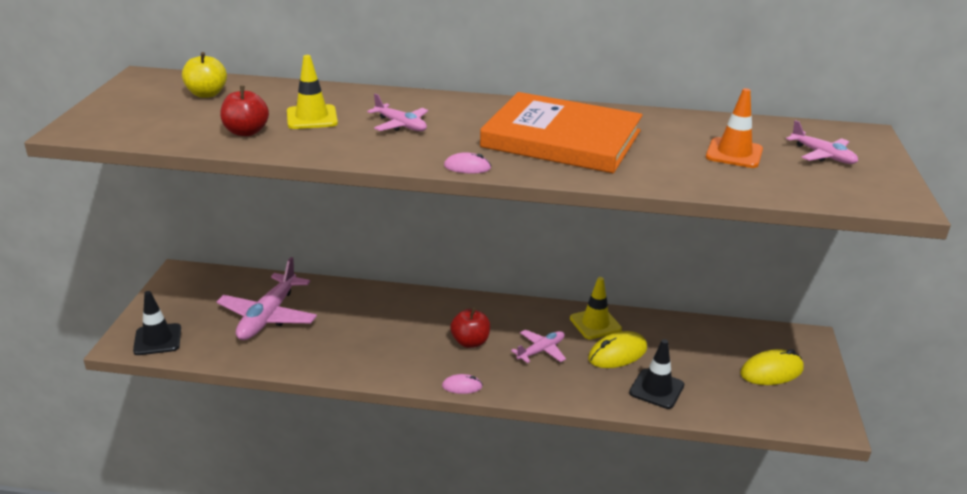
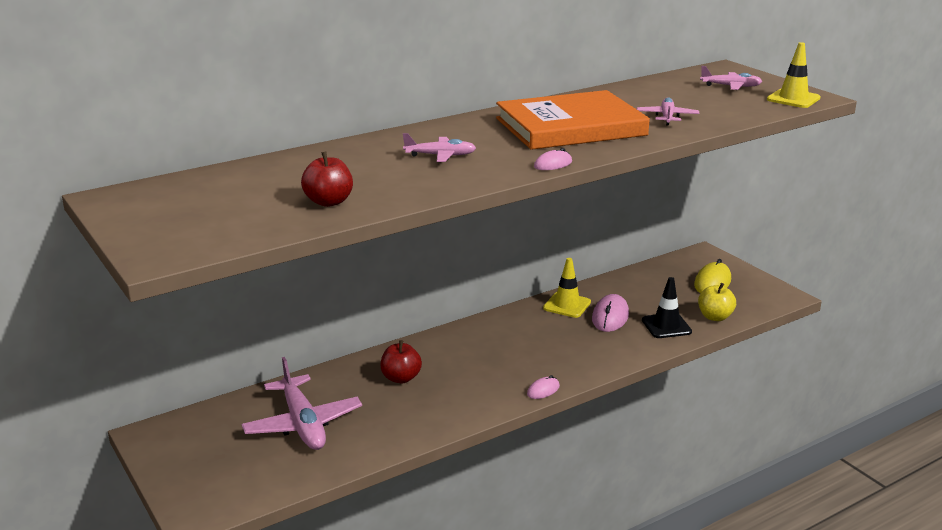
camera: 40 degrees left, 5 degrees down
black traffic cone [133,291,181,355] -> none
yellow apple [182,52,227,98] -> yellow apple moved to [698,283,736,321]
yellow traffic cone [287,55,338,129] -> yellow traffic cone moved to [767,42,821,108]
red apple [450,307,490,348] -> red apple moved to [380,340,422,383]
pink plane [511,330,566,363] -> pink plane moved to [637,97,699,126]
yellow mouse [588,331,647,368] -> pink mouse [592,294,629,332]
orange traffic cone [706,88,763,168] -> none

